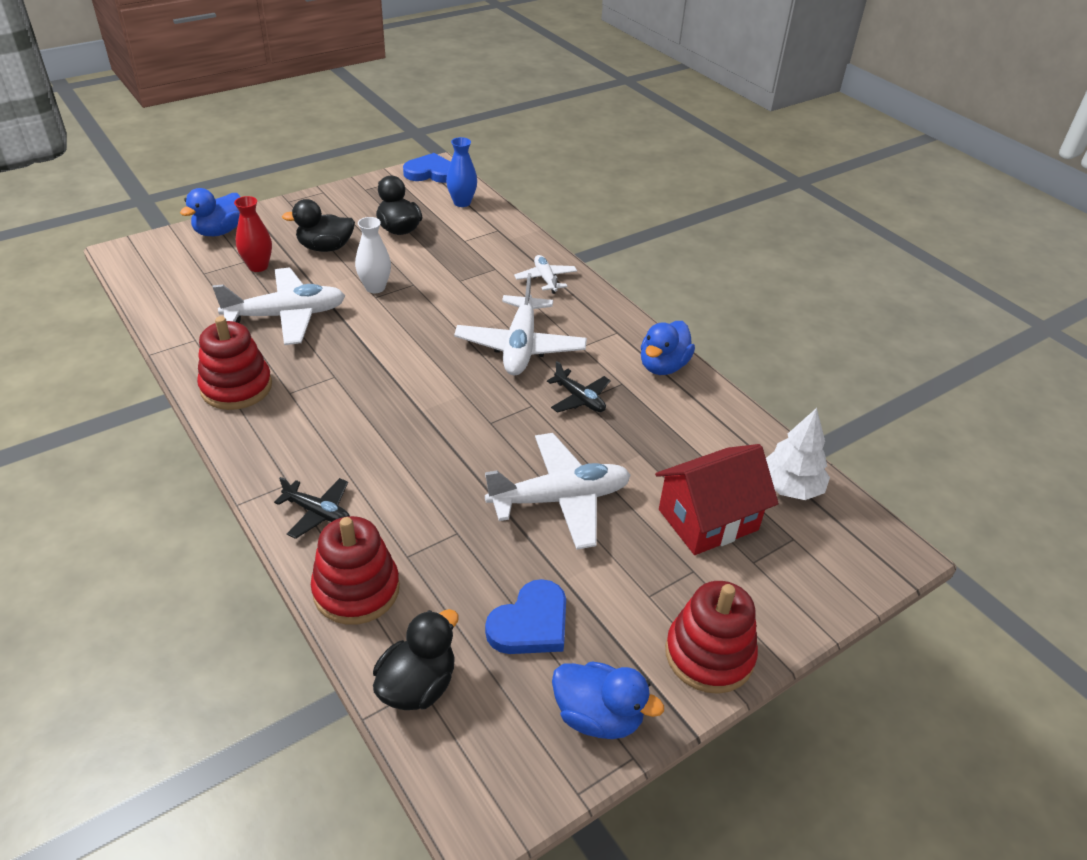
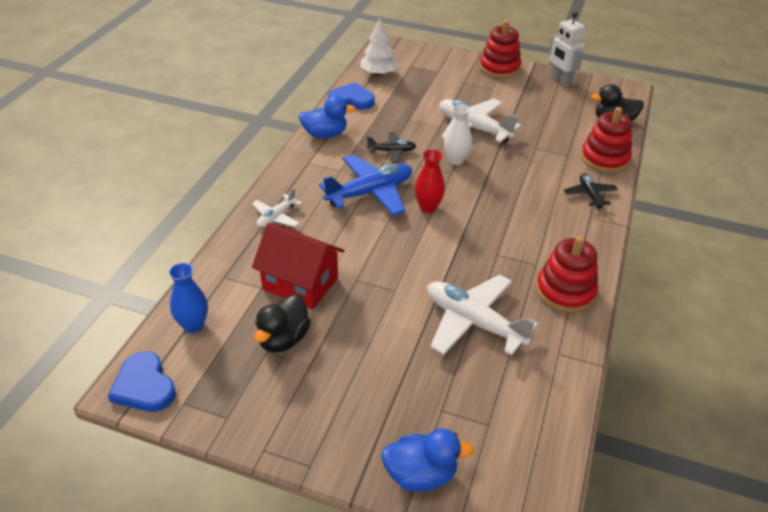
camera: 125 degrees left, 0 degrees up
red vase [234,196,272,272] -> red vase moved to [415,149,445,213]
black duck [282,199,355,252] -> none
white vase [355,217,391,293] -> white vase moved to [444,105,472,165]
white plane [454,273,587,375] -> blue plane [319,154,412,216]
blue heart [485,579,566,654] -> blue heart moved to [328,83,375,110]
black plane [547,361,611,413] -> black plane turned 75 degrees clockwise [367,132,416,163]
blue duck [552,661,664,739] -> white robot [548,12,585,87]
red house [655,444,779,555] -> red house moved to [252,223,344,310]

